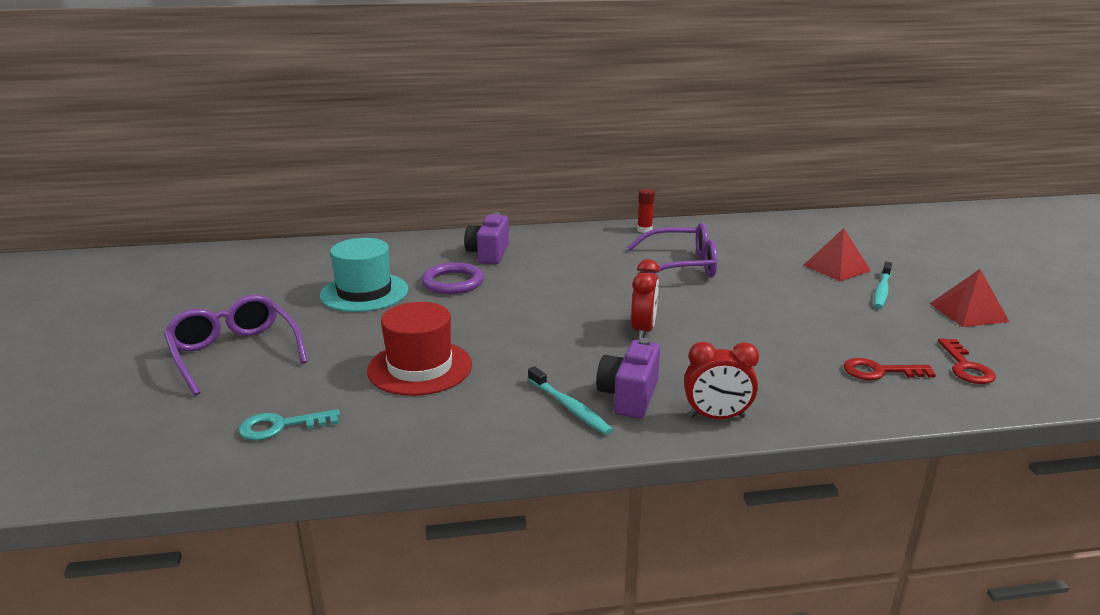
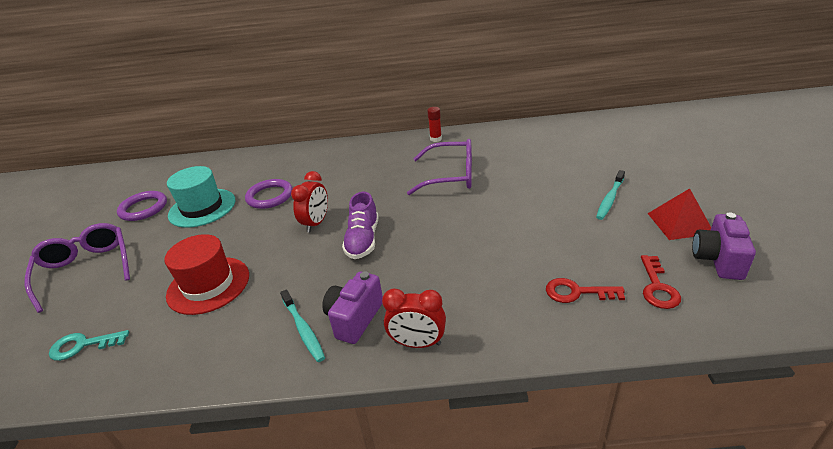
camera: 10 degrees right, 10 degrees up
purple camera [464,212,509,264] -> purple camera moved to [692,213,756,280]
red clock [631,259,660,340] -> red clock moved to [291,171,328,233]
red pyramid [804,228,871,281] -> none
none -> purple ring [117,191,167,221]
none -> purple shoe [342,192,379,259]

